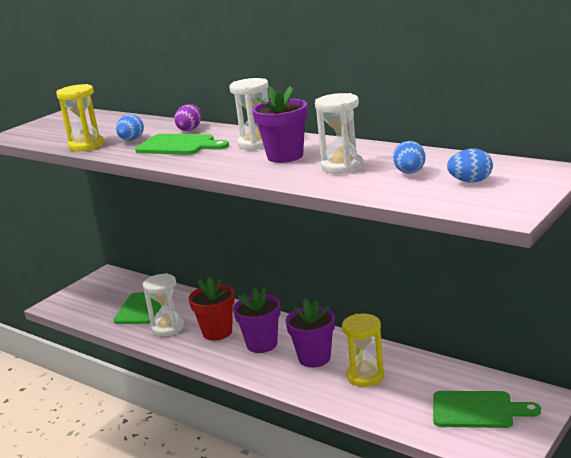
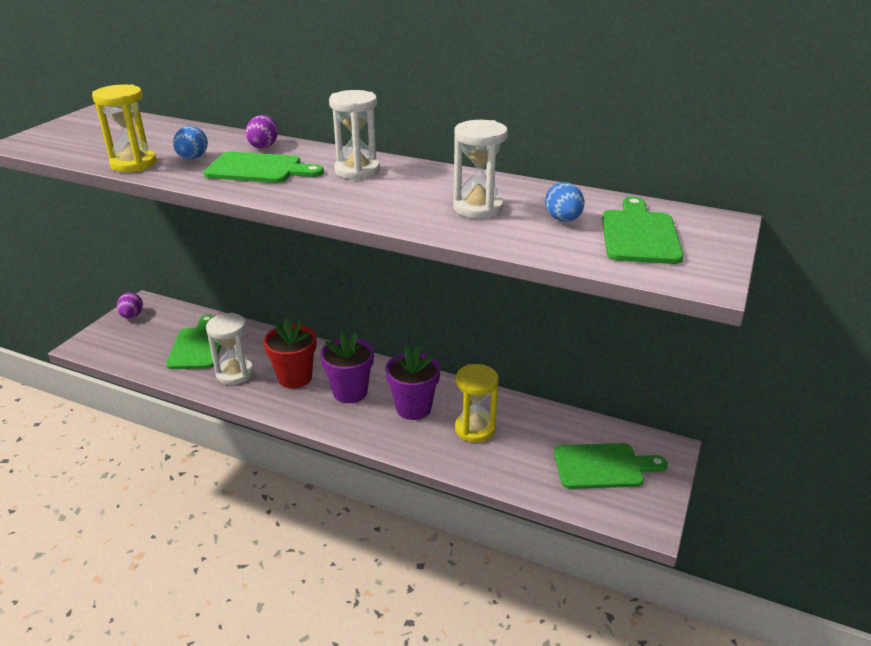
camera: 15 degrees left, 10 degrees up
purple flower pot [252,86,308,163] -> none
blue egg [447,149,493,183] -> green cutting board [602,197,683,264]
none -> purple egg [116,293,143,318]

